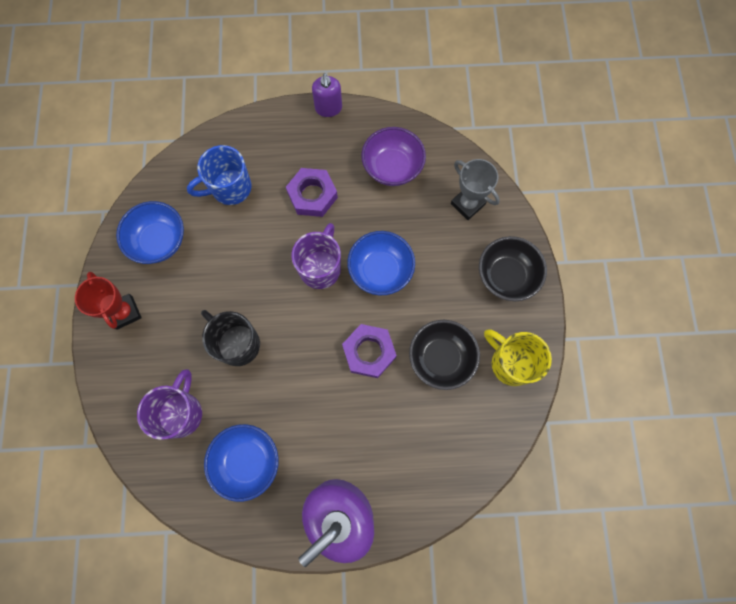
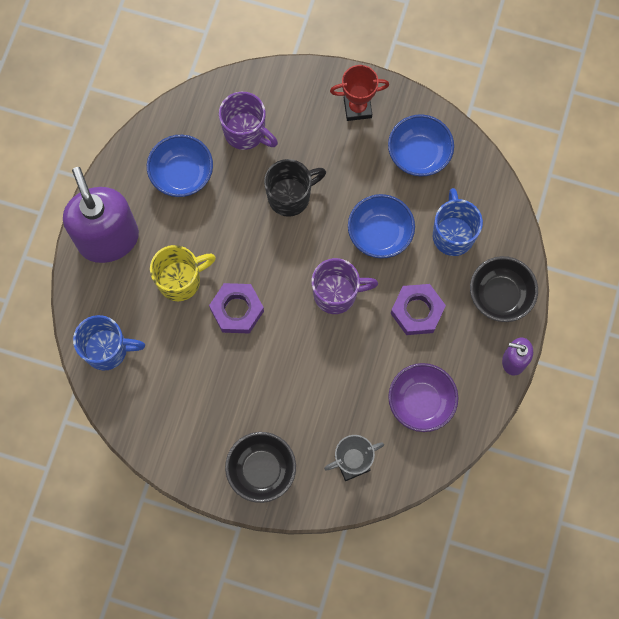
camera: 110 degrees right, 0 degrees up
purple mug [291,223,341,289] -> purple mug turned 45 degrees counterclockwise [312,258,378,314]
blue bowl [347,231,415,295] -> blue bowl moved to [348,194,415,258]
black bowl [409,320,480,390] -> black bowl moved to [470,256,538,322]
yellow mug [484,329,552,386] -> yellow mug moved to [150,245,216,301]
none -> blue mug [73,315,145,371]

